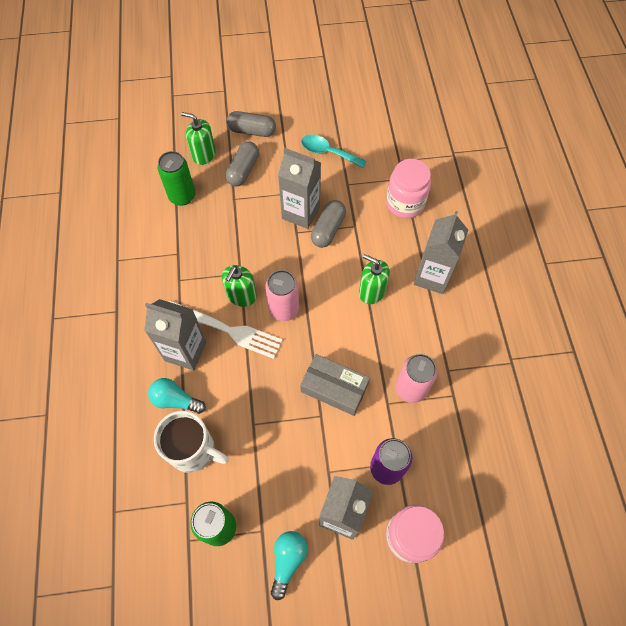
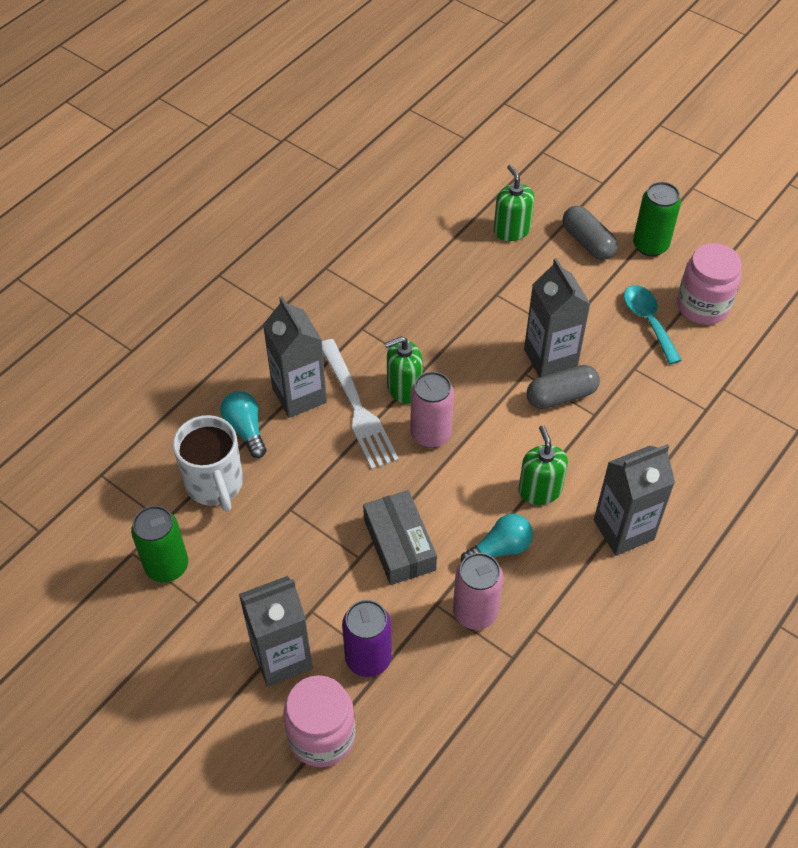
camera: 45 degrees right, 10 degrees down
green can [158,151,195,206] -> green can moved to [633,182,681,257]
grey capsule [225,142,259,186] -> none
turquoise light bulb [271,531,308,600] -> turquoise light bulb moved to [461,514,533,562]
pink jar [386,159,431,218] -> pink jar moved to [677,243,742,325]

